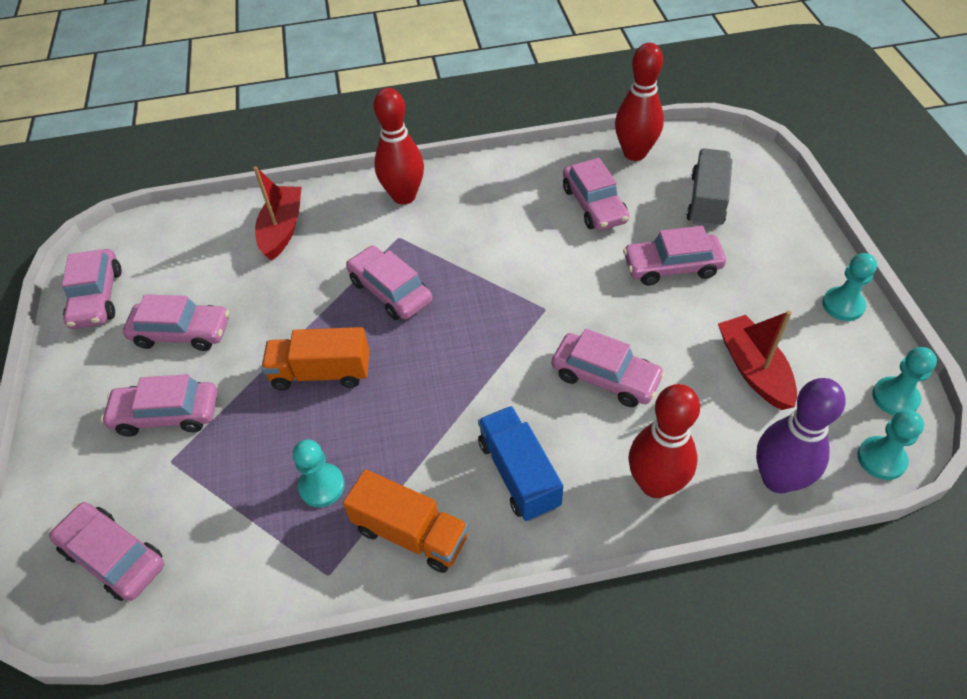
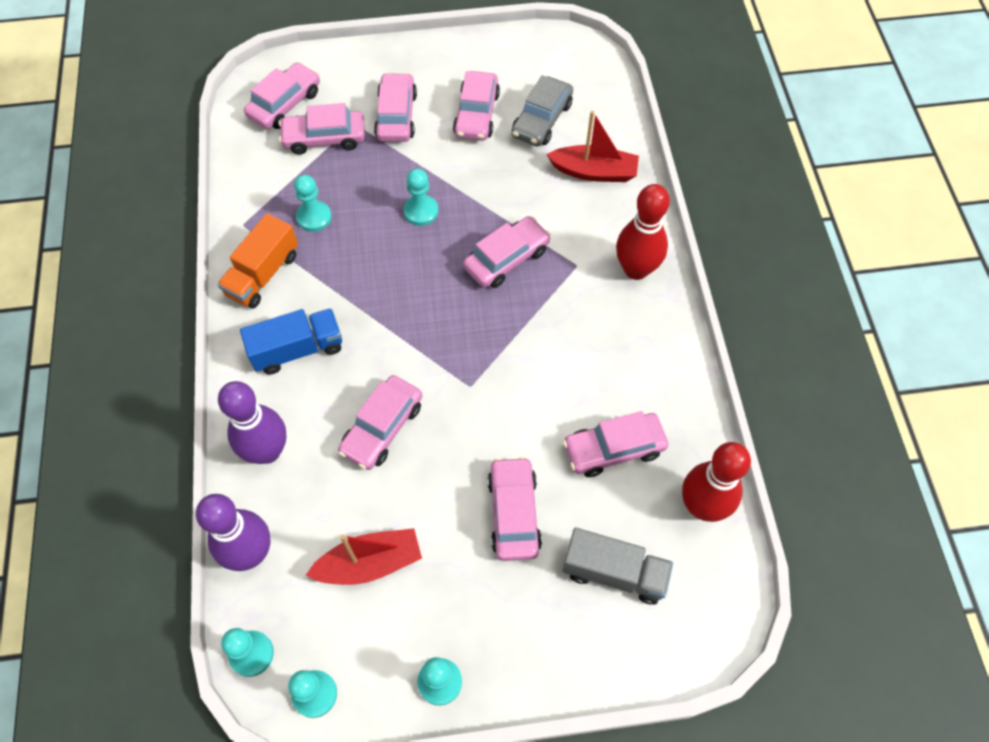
camera: 90 degrees right, 10 degrees up
pink car [62,249,121,329] -> pink car moved to [279,103,365,155]
orange truck [261,327,370,390] -> turquoise pawn [404,169,438,226]
red bowling pin [628,384,700,498] -> purple bowling pin [218,381,286,464]
none -> grey car [511,75,573,146]

